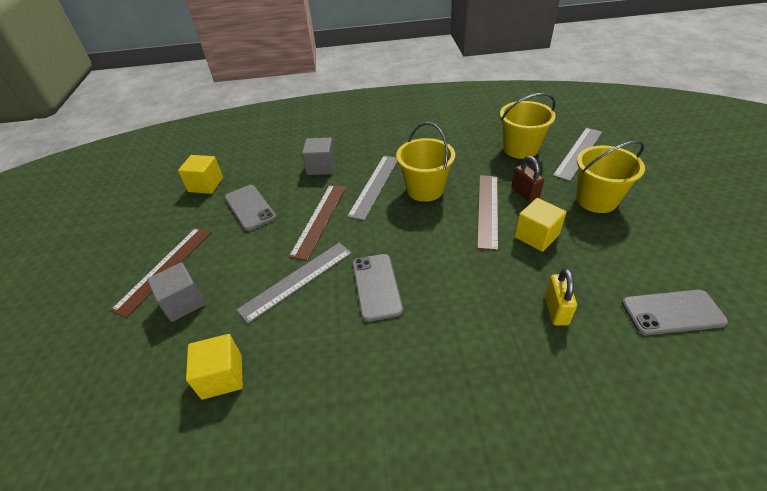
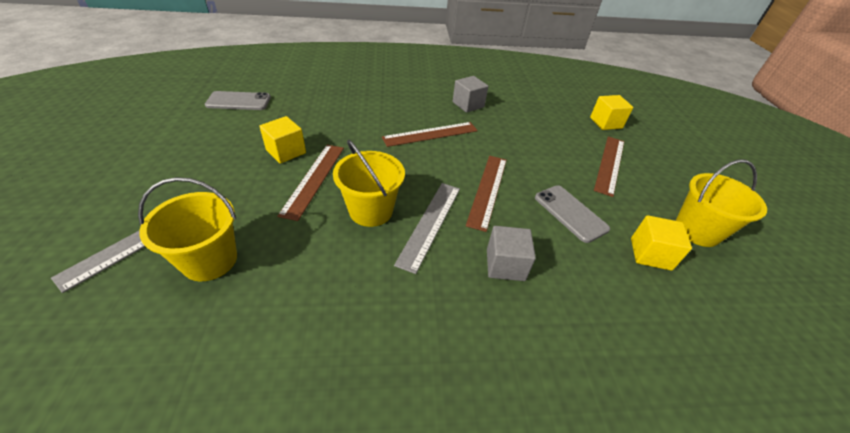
camera: 175 degrees right, 0 degrees up
grey cube [147,262,205,322] -> grey cube moved to [453,76,488,113]
yellow cube [186,334,243,400] -> yellow cube moved to [590,95,633,130]
grey ruler [236,243,352,324] -> none
grey phone [353,254,403,322] -> brown ruler [382,122,478,147]
brown padlock [511,156,544,203] -> none
yellow padlock [545,268,577,325] -> none
yellow bucket [576,141,645,213] -> yellow bucket moved to [676,159,767,247]

